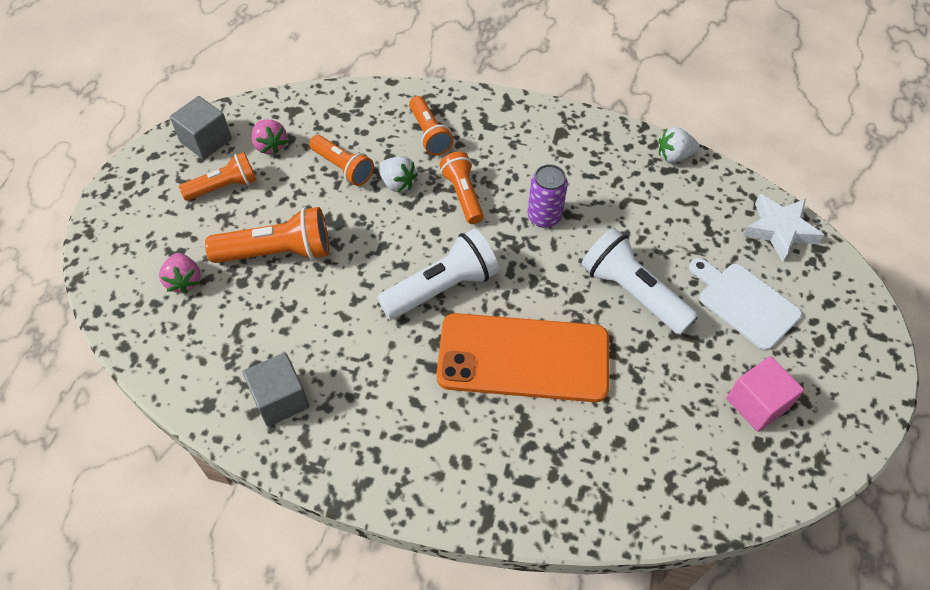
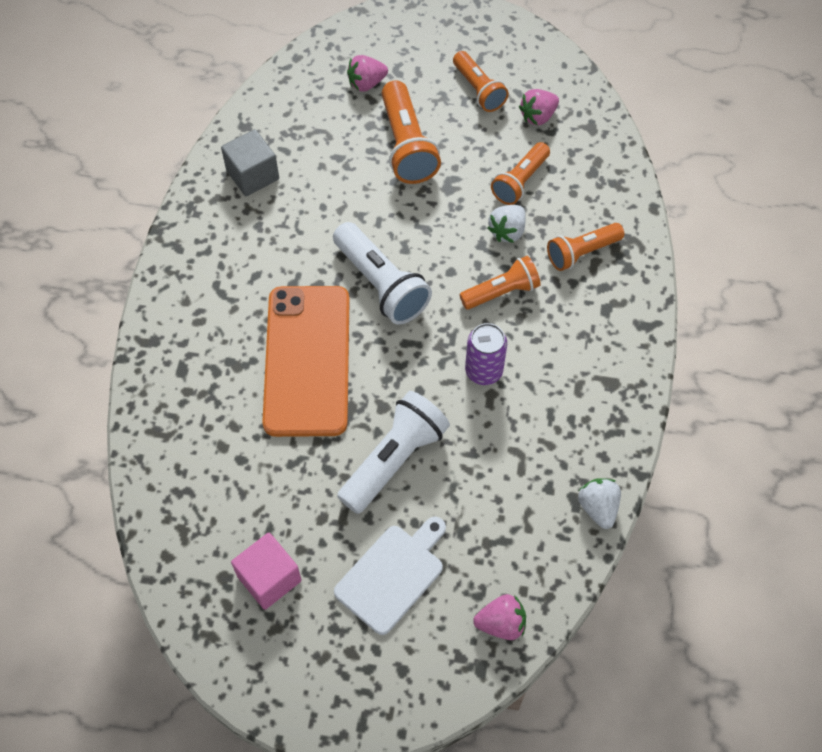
camera: 85 degrees right, 5 degrees up
grey cube [170,96,232,160] -> none
white star [743,194,824,262] -> pink strawberry [473,594,526,640]

